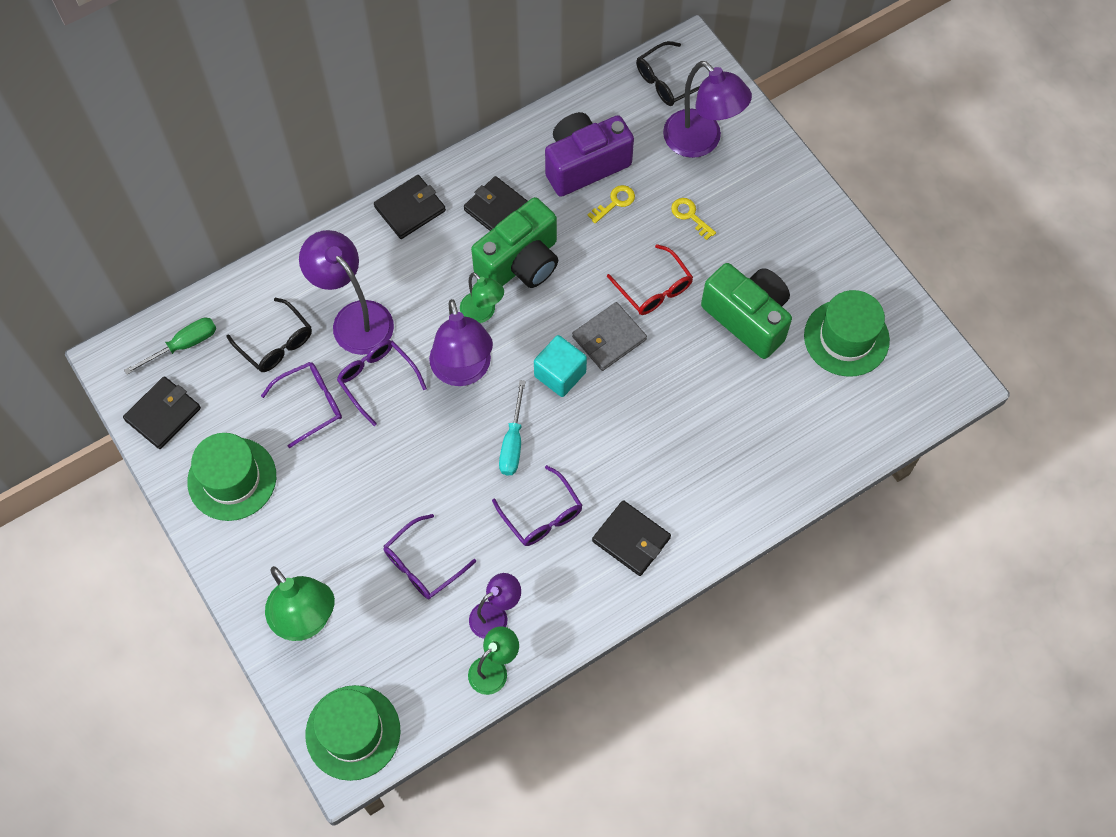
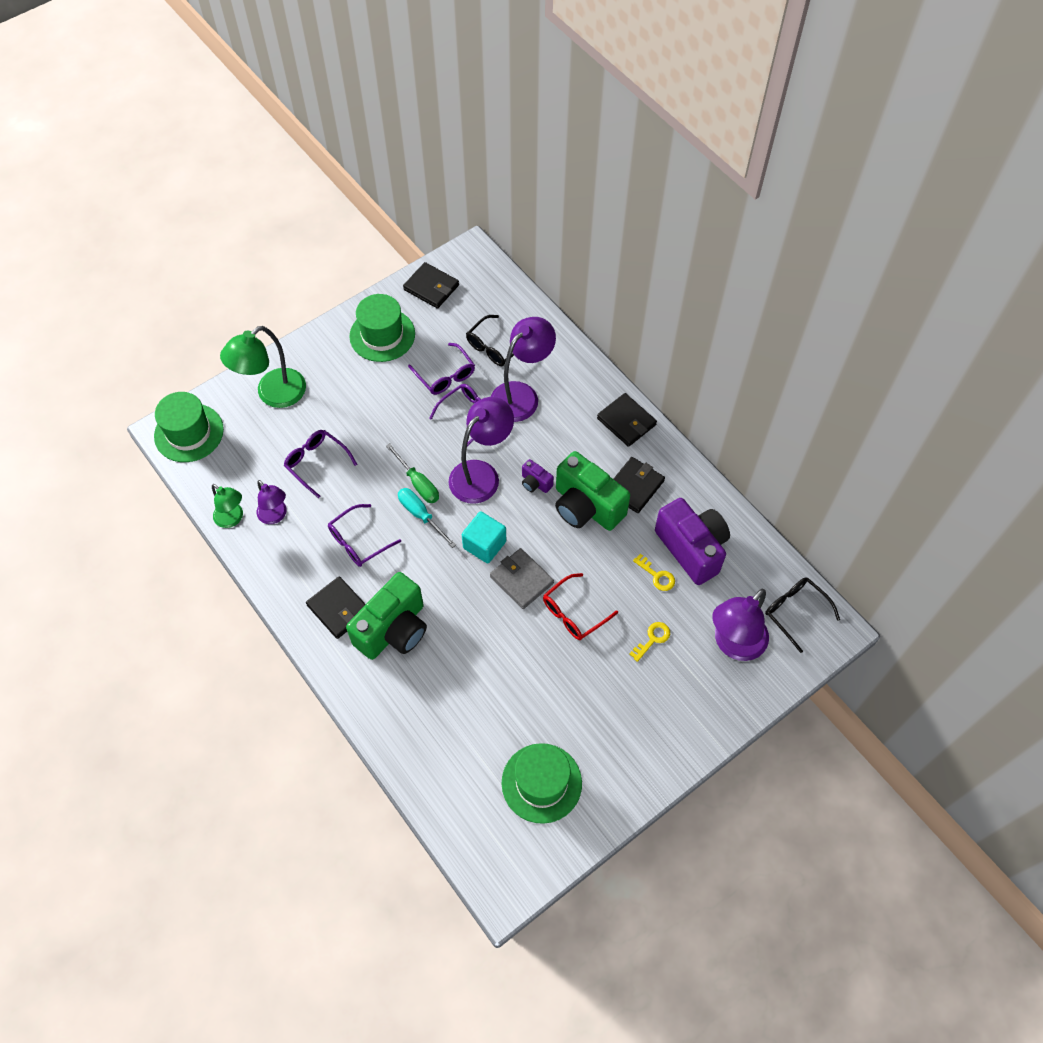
camera: 85 degrees right, 5 degrees down
green screwdriver [124,318,216,375] -> green screwdriver moved to [386,443,439,503]
purple lamp [429,299,493,386] -> purple lamp turned 150 degrees clockwise [449,397,514,504]
green lamp [460,272,504,323] -> purple camera [522,459,554,493]
turquoise screwdriver [499,380,526,475] -> turquoise screwdriver turned 45 degrees clockwise [398,488,456,548]
black wallet [592,500,671,576] -> black wallet turned 75 degrees counterclockwise [306,576,366,639]
green camera [701,263,792,359] -> green camera moved to [346,572,427,660]

